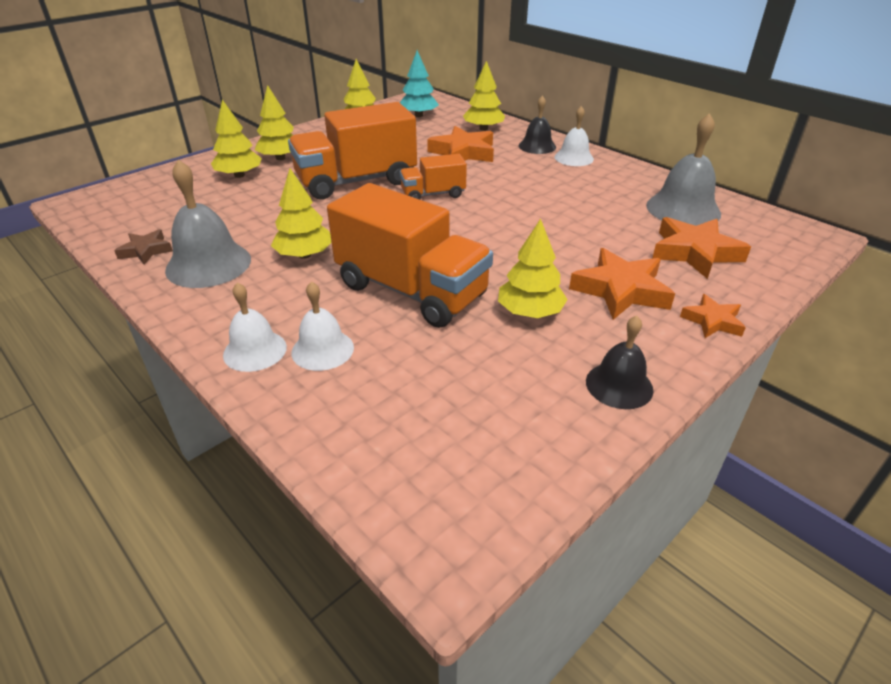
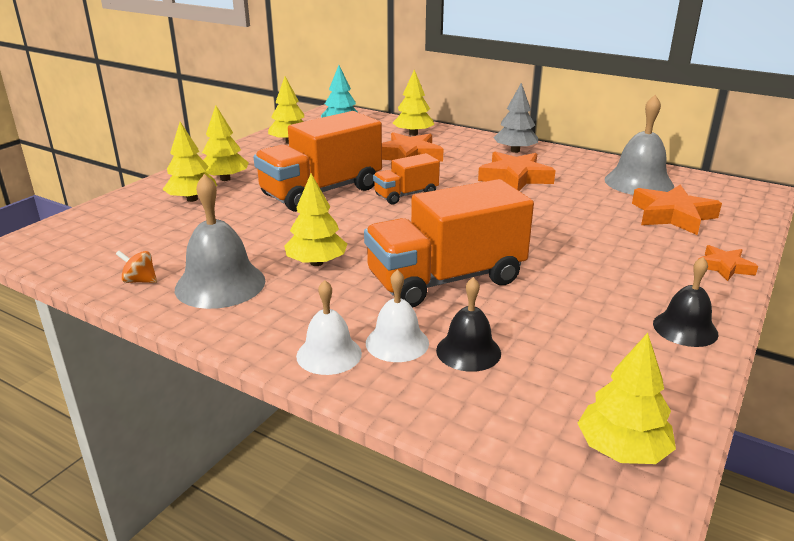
camera: 15 degrees left, 10 degrees down
brown star [114,229,173,265] -> orange spinning top [116,251,157,283]
orange truck [327,183,493,328] -> orange truck turned 135 degrees clockwise [364,179,534,308]
yellow tree [498,219,568,318] -> yellow tree moved to [577,333,676,464]
black bell [519,95,556,154] -> black bell moved to [436,277,501,372]
white bell [555,106,594,166] -> grey tree [493,83,538,153]
orange star [569,248,675,320] -> orange star moved to [478,152,556,191]

